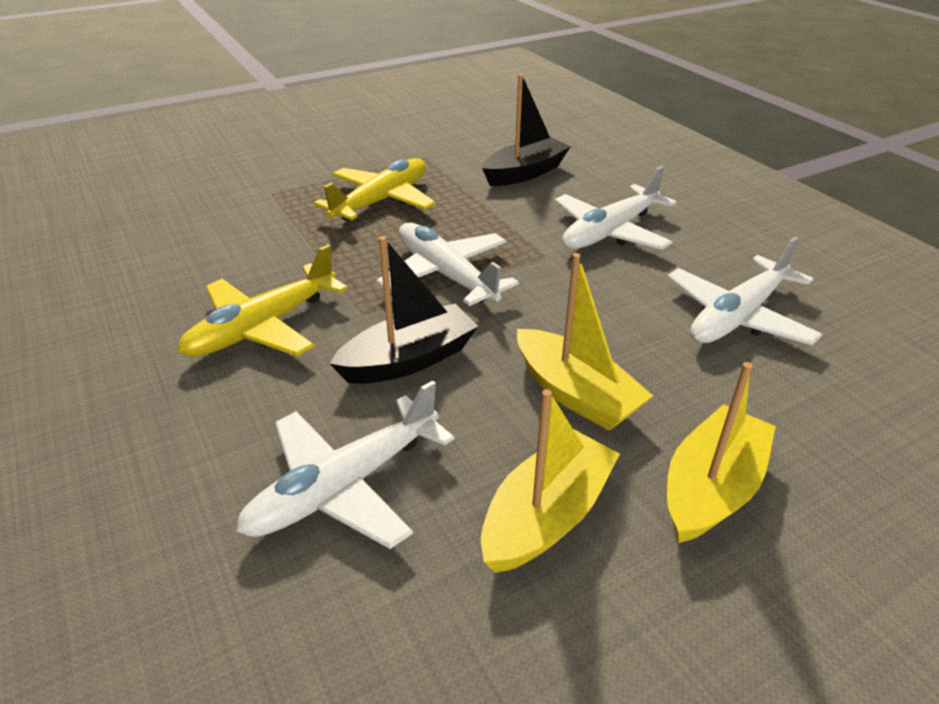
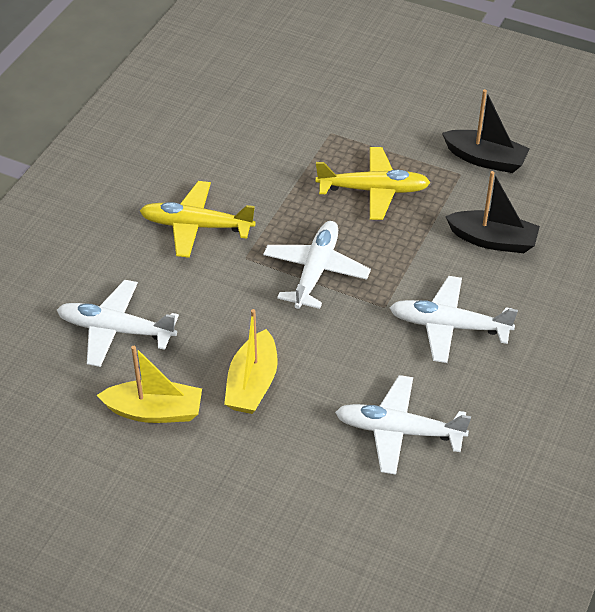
camera: 55 degrees right, 10 degrees up
black boat [330,236,478,384] -> black boat moved to [442,89,530,173]
yellow boat [667,362,776,543] -> none

